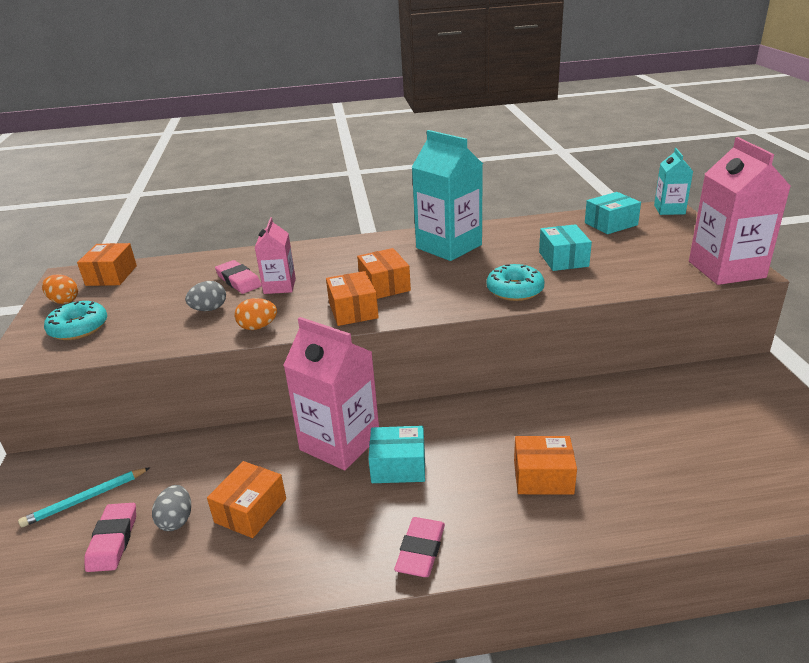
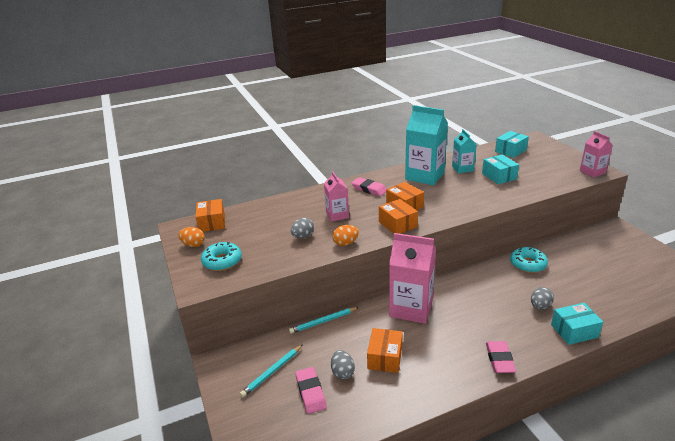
camera: 15 degrees left, 0 degrees up
pink eraser [215,260,262,294] -> pink eraser moved to [352,177,387,196]
turquoise box [368,426,425,483] -> turquoise box moved to [551,303,603,345]
turquoise donut [487,264,544,301] -> turquoise donut moved to [510,247,548,273]
orange box [514,436,577,495] -> grey egg [531,287,554,310]
turquoise carton [654,148,693,215] -> turquoise carton moved to [452,129,477,173]
pink carton [689,137,791,285] -> pink carton [580,131,613,177], size x0.56
none -> turquoise pencil [289,307,359,334]

